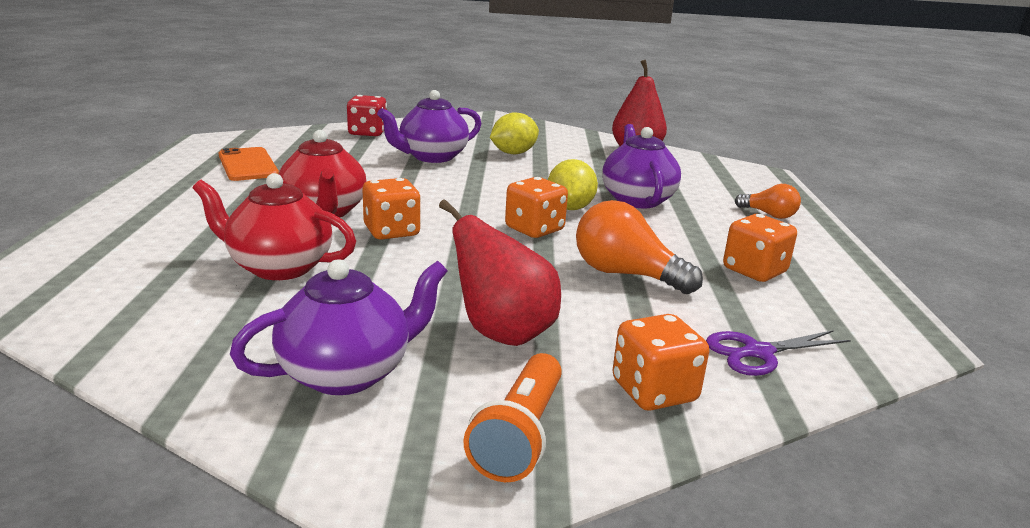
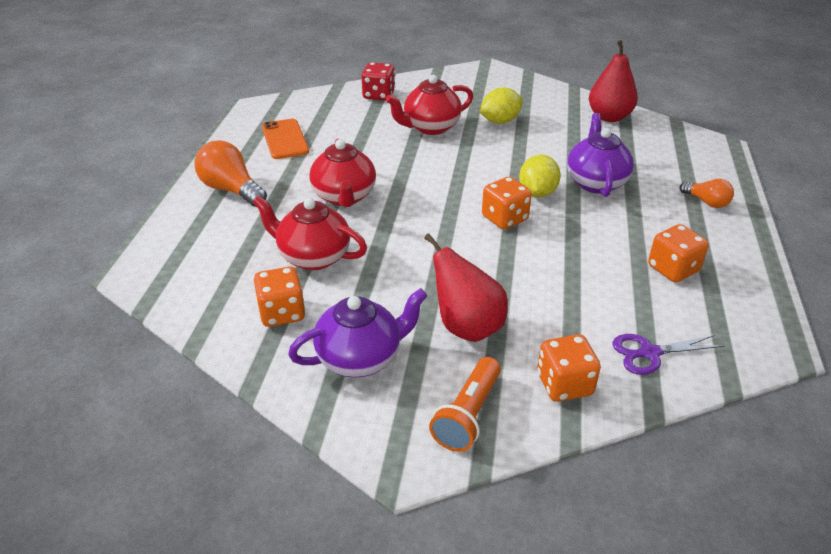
camera: 10 degrees right, 15 degrees up
orange dice [362,178,421,240] -> orange dice moved to [254,267,305,327]
purple teapot [377,90,481,163] -> red teapot [386,75,473,135]
orange light bulb [576,200,703,294] -> orange light bulb moved to [194,140,267,207]

